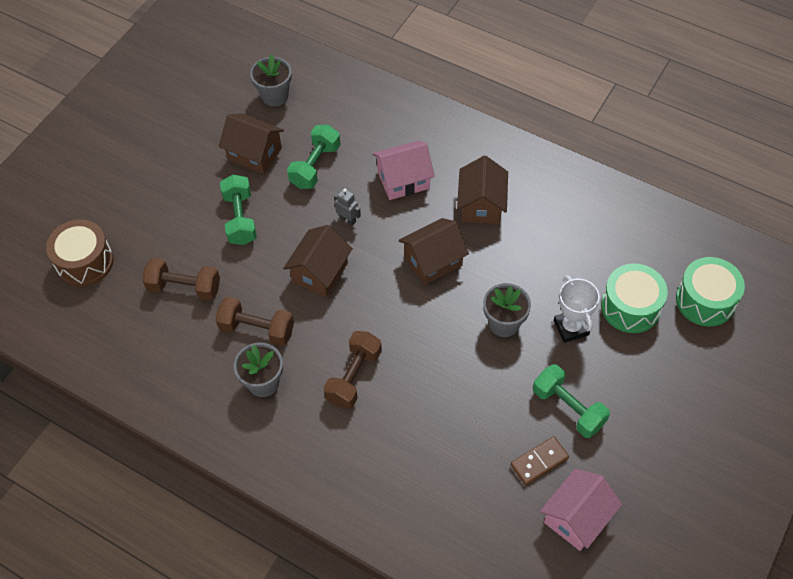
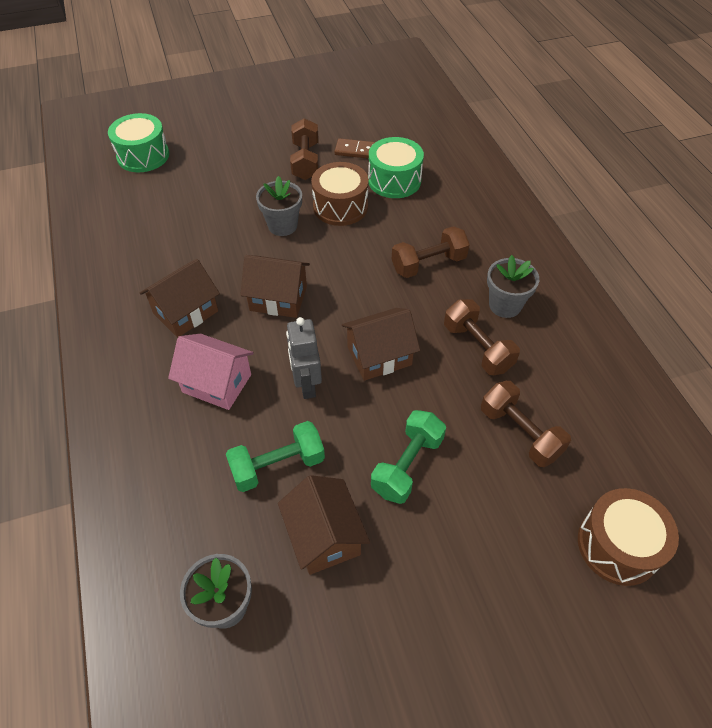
camera: 140 degrees left, 5 degrees down
grey robot [334,188,361,226] -> grey robot [286,317,322,399], size x1.63
green dumbbell [533,364,610,438] -> brown dumbbell [290,118,319,180]
pink house [540,469,622,551] -> none
white trophy [554,275,600,343] -> none
green drum [601,263,668,333] -> green drum moved to [368,137,424,198]
none -> brown drum [311,162,369,226]

